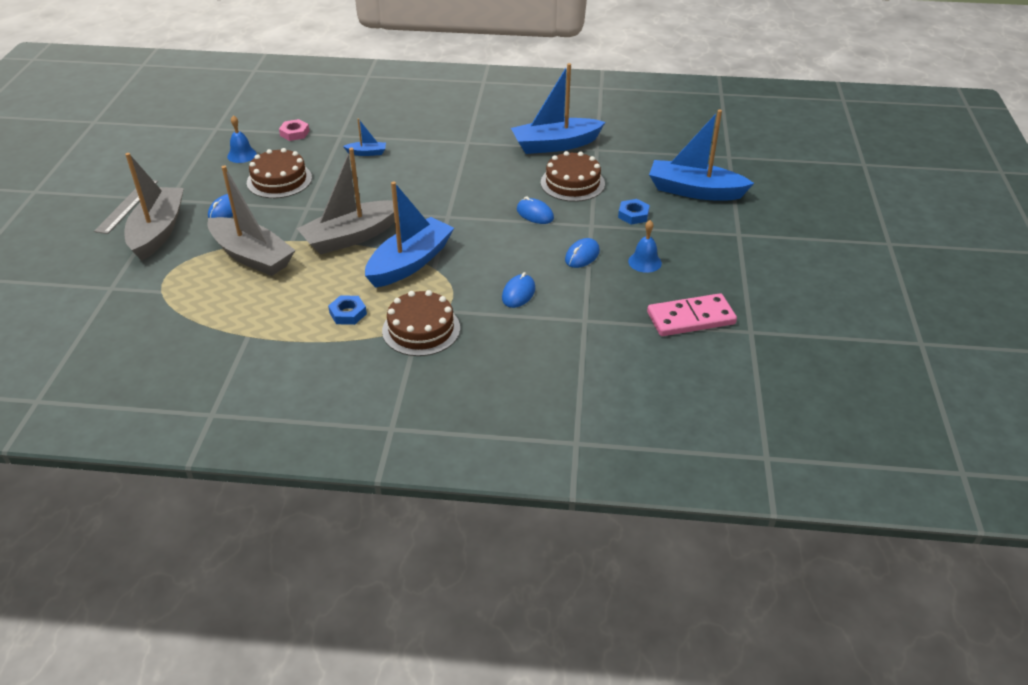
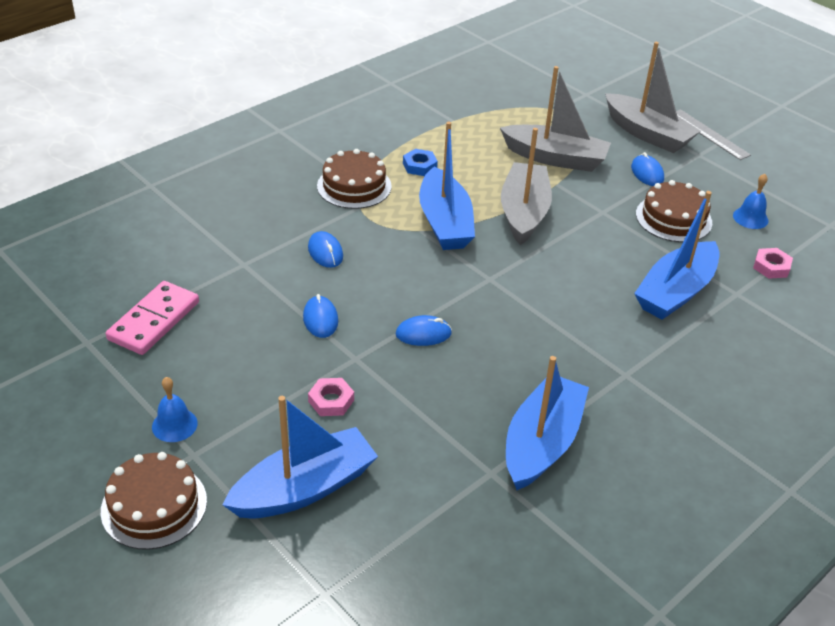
camera: 130 degrees right, 0 degrees up
grey boat [207,165,295,276] -> grey boat turned 150 degrees counterclockwise [500,66,611,172]
blue boat [343,119,386,156] -> blue boat [634,191,719,320], size x2.26
brown cake [541,151,605,202] -> brown cake moved to [101,452,207,550]
blue nut [618,199,650,225] -> pink nut [308,378,354,416]
blue bell [628,220,662,273] -> blue bell moved to [152,377,198,442]

